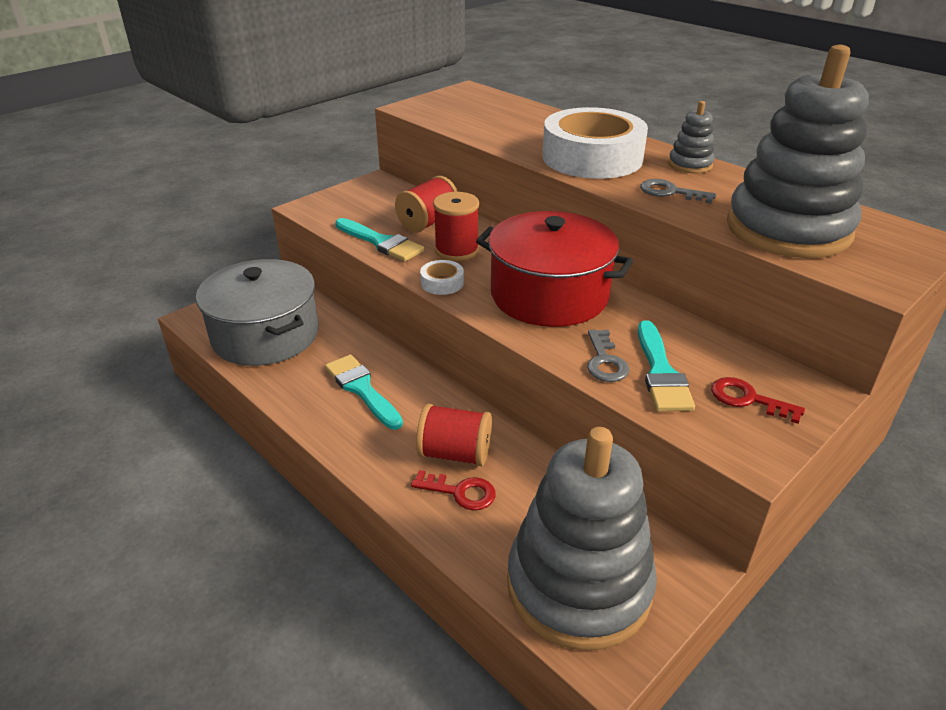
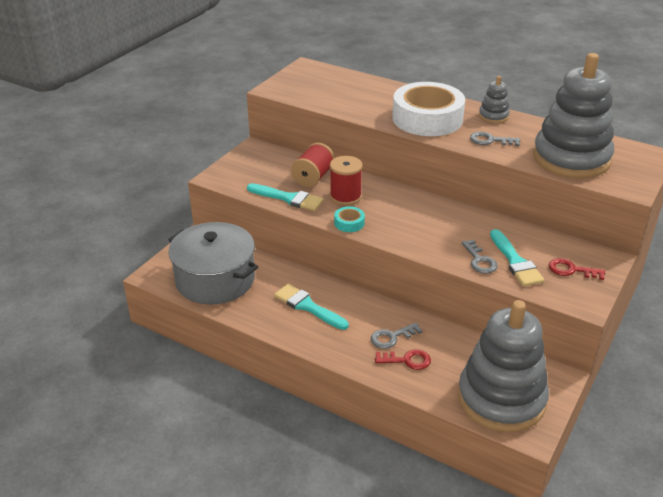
camera: 15 degrees left, 0 degrees up
red spool [416,404,492,466] -> grey key [371,323,423,349]
white tape [420,260,464,295] -> turquoise tape [334,206,365,232]
red pot [476,211,633,327] -> none

